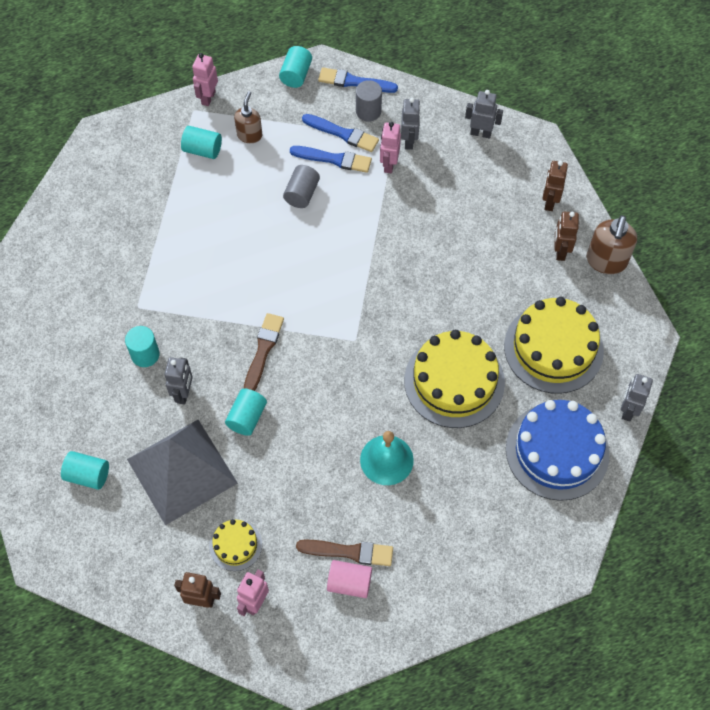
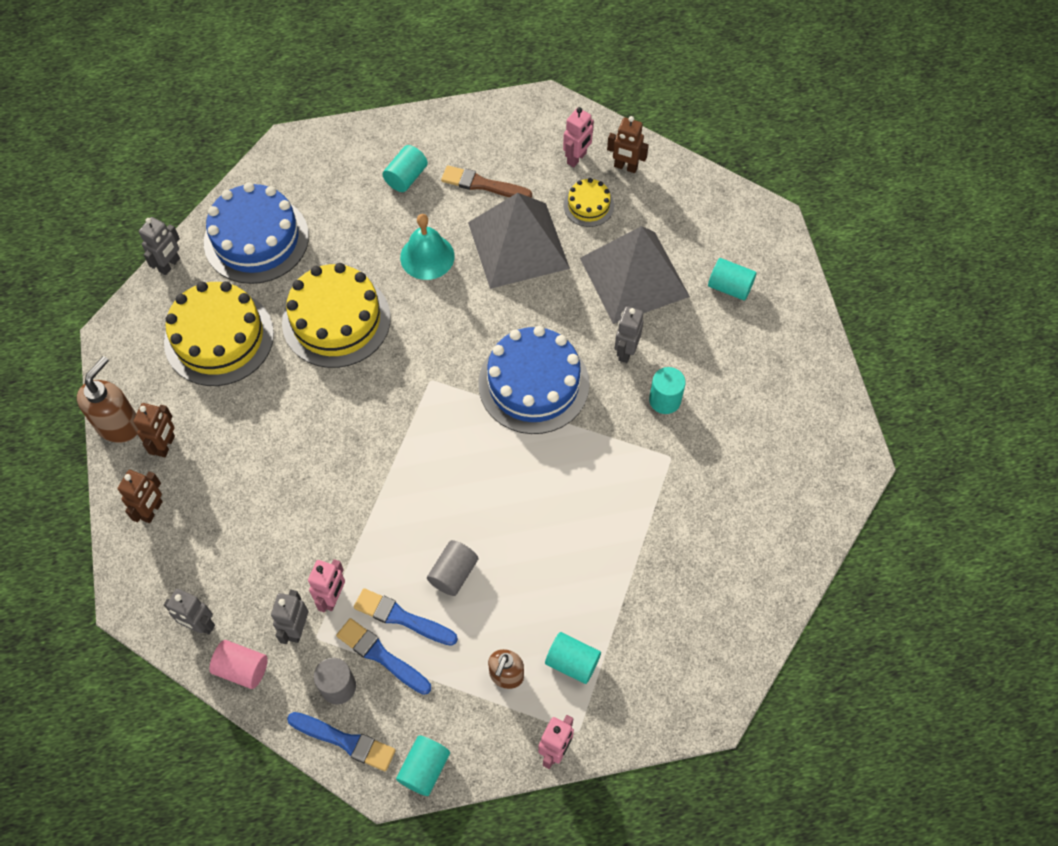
camera: 170 degrees left, 0 degrees up
turquoise cylinder [225,389,267,436] -> turquoise cylinder moved to [383,145,428,192]
brown brush [244,313,284,391] -> blue cake [478,326,589,434]
pink cylinder [327,560,372,598] -> pink cylinder moved to [209,640,268,689]
none -> grey pyramid [468,193,570,289]

